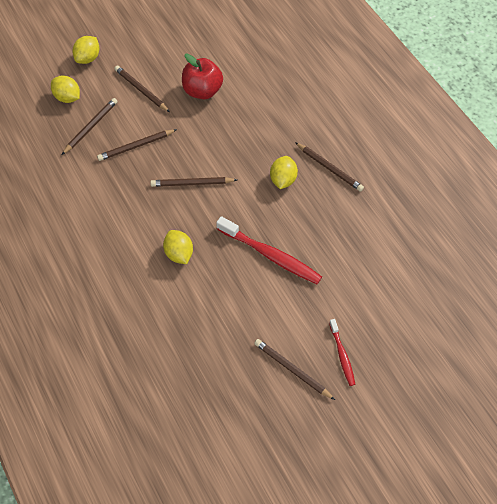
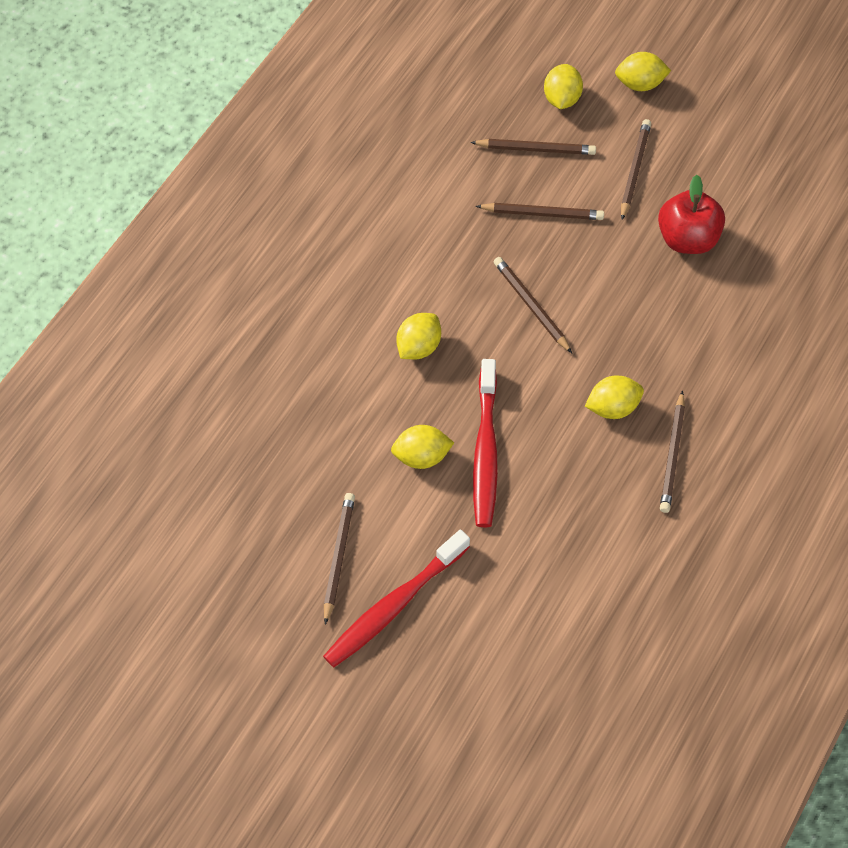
camera: 60 degrees right, 0 degrees up
brown pencil [97,129,177,161] -> brown pencil turned 150 degrees clockwise [476,203,604,220]
red toothbrush [329,319,356,386] -> red toothbrush [323,530,470,667], size x1.82
none -> yellow lemon [391,425,454,469]

